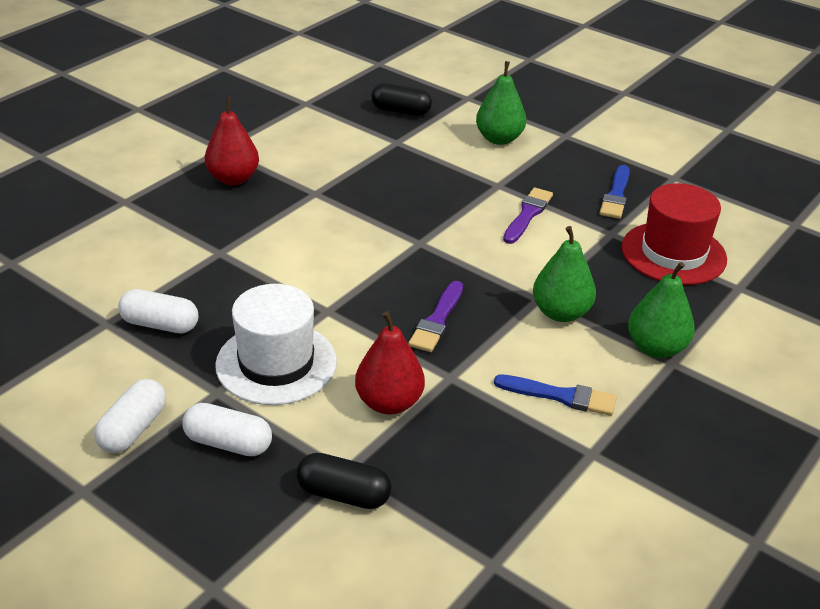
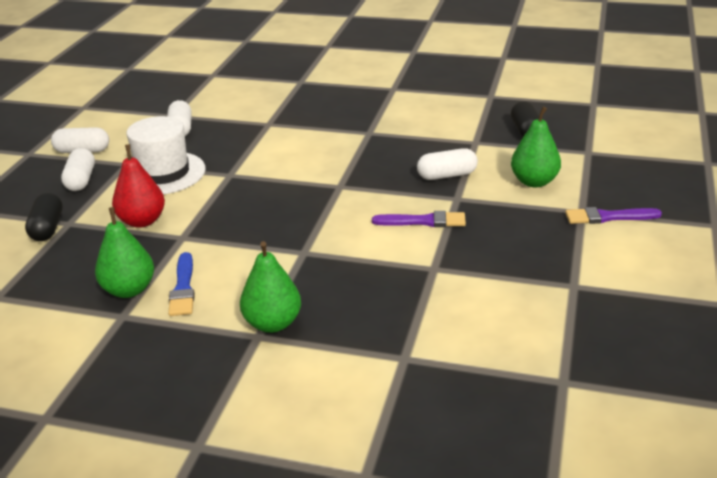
camera: 70 degrees right, 5 degrees down
red pear [205,97,259,185] -> none
purple brush [408,281,463,352] -> purple brush moved to [565,207,662,224]
green pear [533,226,596,322] -> green pear moved to [95,207,154,298]
blue brush [599,165,630,219] -> none
red hat [622,183,727,285] -> none
none -> white capsule [417,148,478,180]

